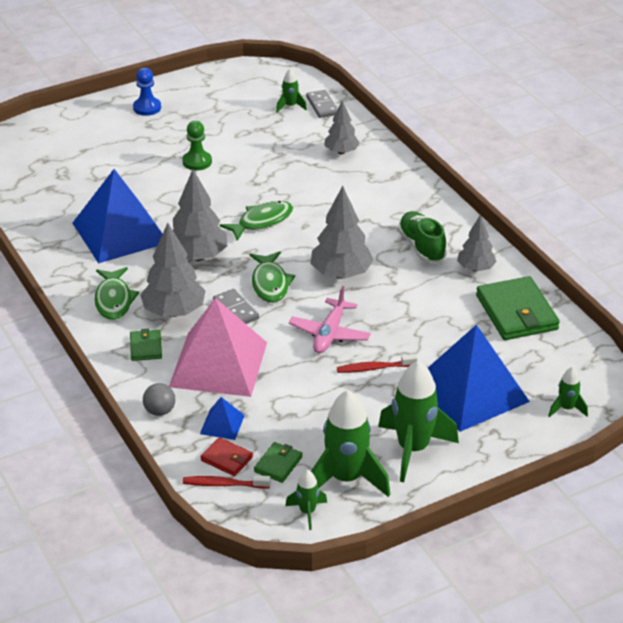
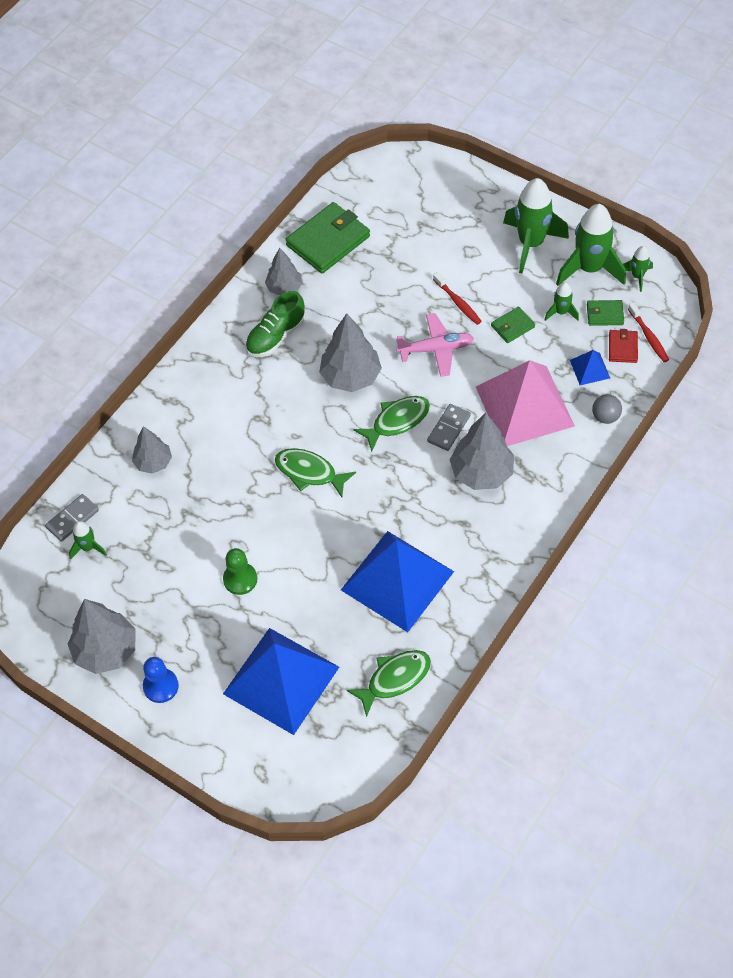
camera: 115 degrees left, 20 degrees up
green fish [94,267,139,320] -> green fish moved to [347,650,431,717]
green wallet [130,329,162,361] -> green wallet moved to [491,307,535,343]
grey tree [173,169,228,261] -> grey tree moved to [68,599,136,674]
blue pyramid [428,324,530,432] -> blue pyramid moved to [223,628,339,735]
green rocket [548,367,588,417] -> green rocket moved to [544,282,579,321]

